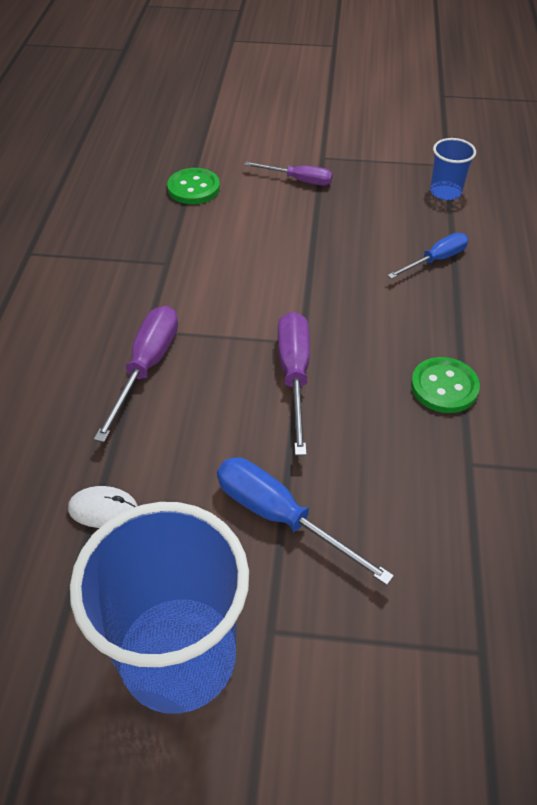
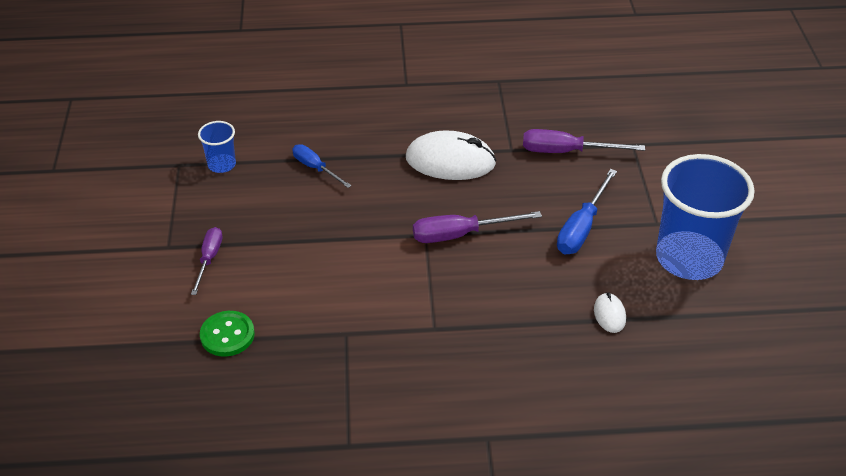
camera: 100 degrees left, 5 degrees down
purple screwdriver [94,306,178,442] -> purple screwdriver moved to [523,129,645,153]
green button [411,357,480,413] -> white mouse [406,130,496,180]

